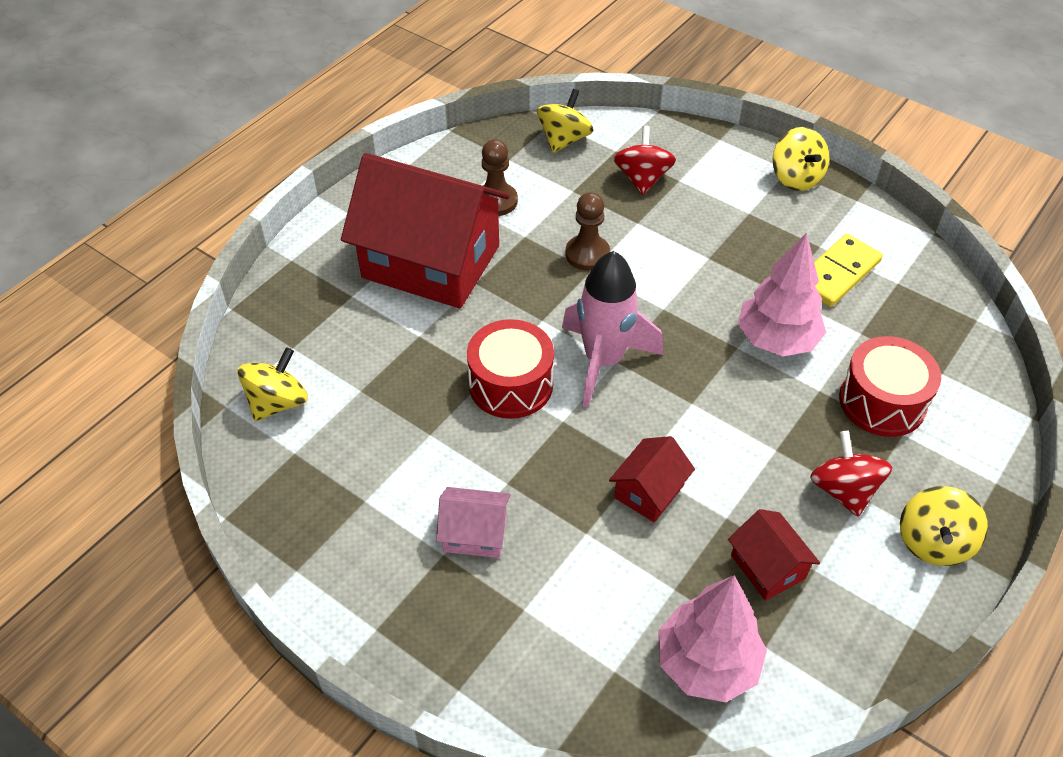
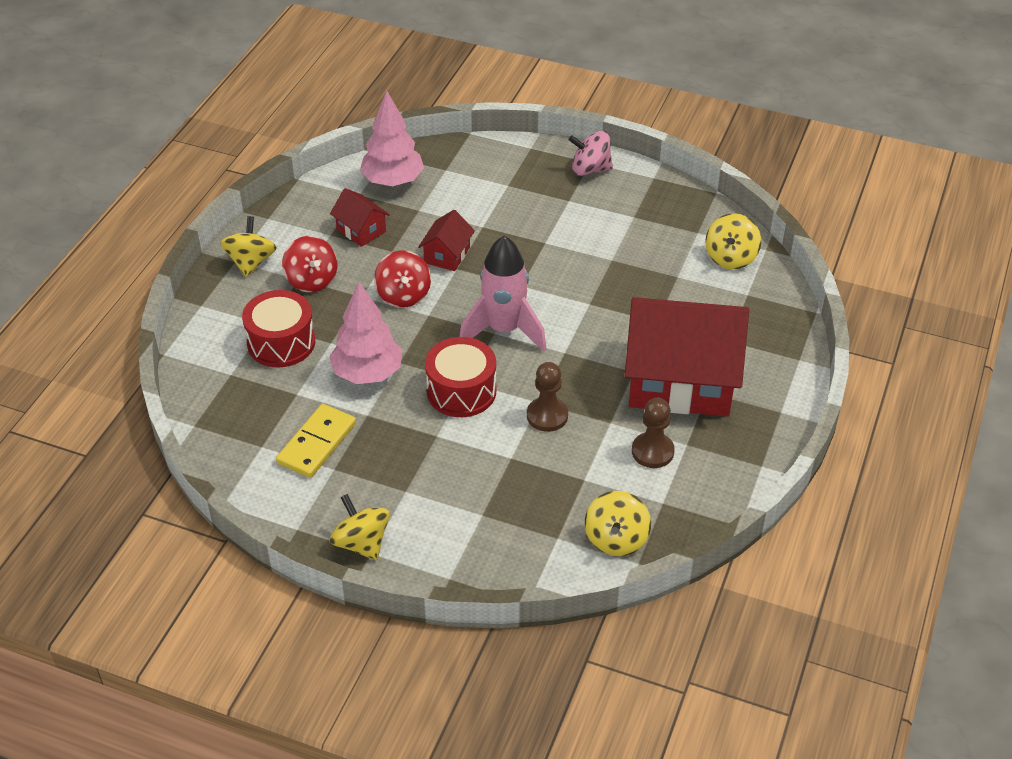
camera: 165 degrees right, 5 degrees down
pink house [436,487,511,558] -> none
red drum [467,319,554,419] -> red drum moved to [425,337,496,417]
red spinning top [613,126,676,195] -> red spinning top moved to [374,250,431,308]
none -> pink spinning top [569,131,613,176]

